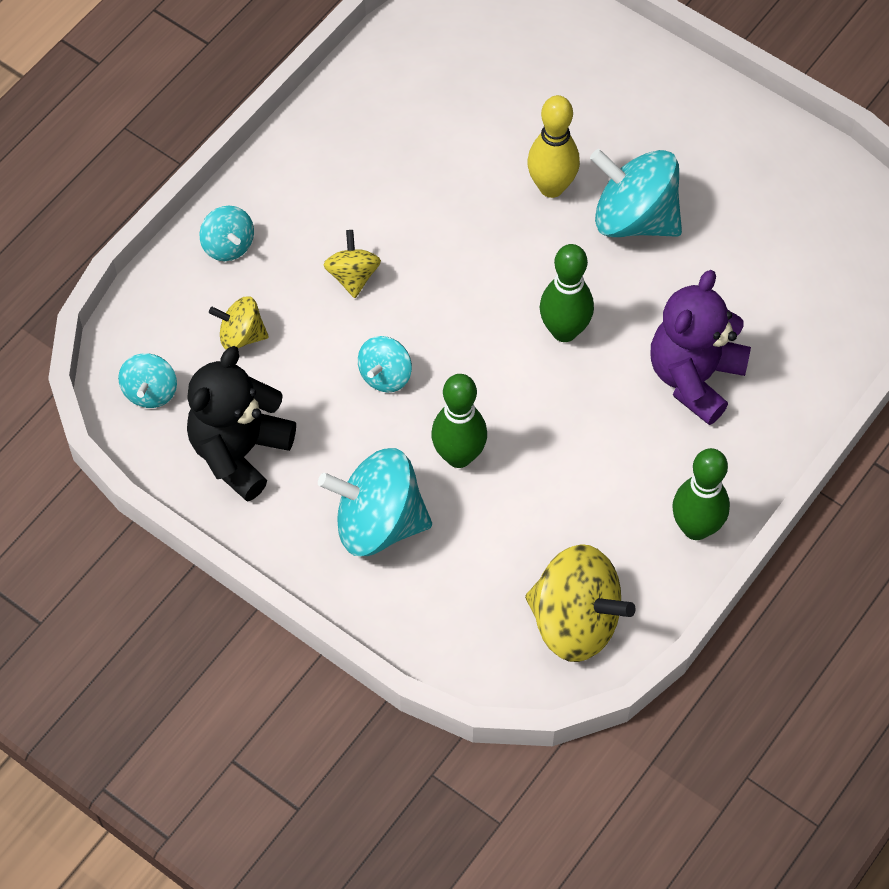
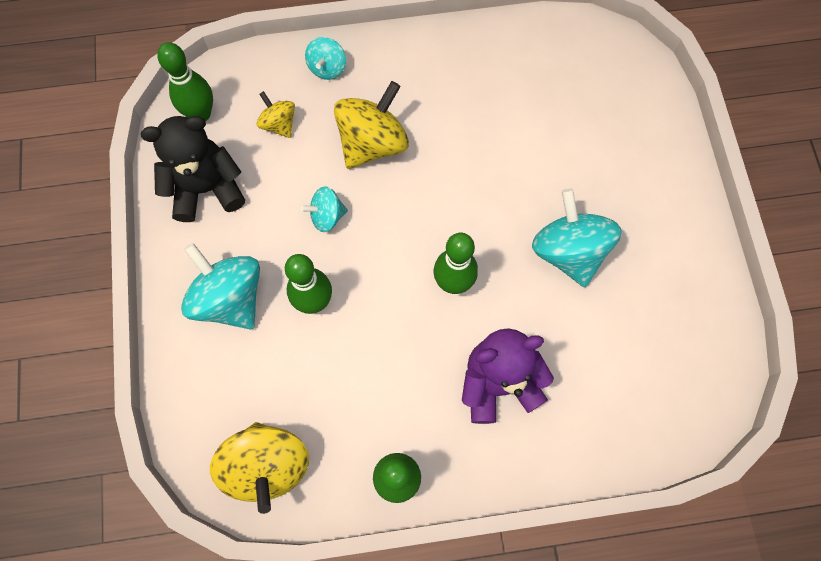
camera: 45 degrees right, 10 degrees up
turquoise spinning top [118,353,177,408] -> green bowling pin [157,42,213,121]
yellow spinning top [323,230,381,298] -> yellow spinning top [334,81,409,169], size x1.87
yellow bowling pin [527,95,580,198] -> none

